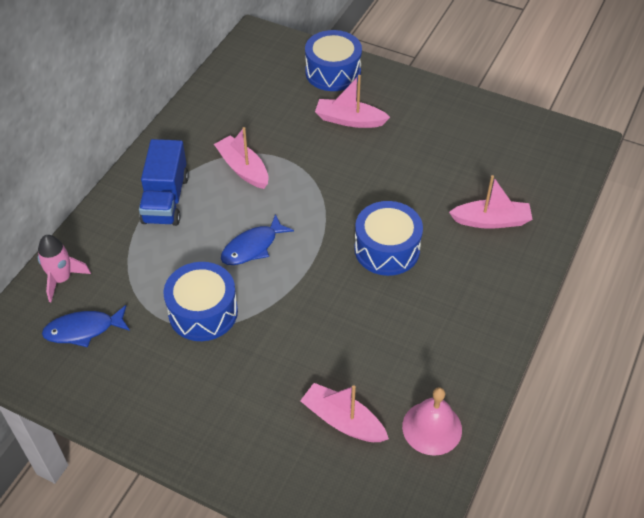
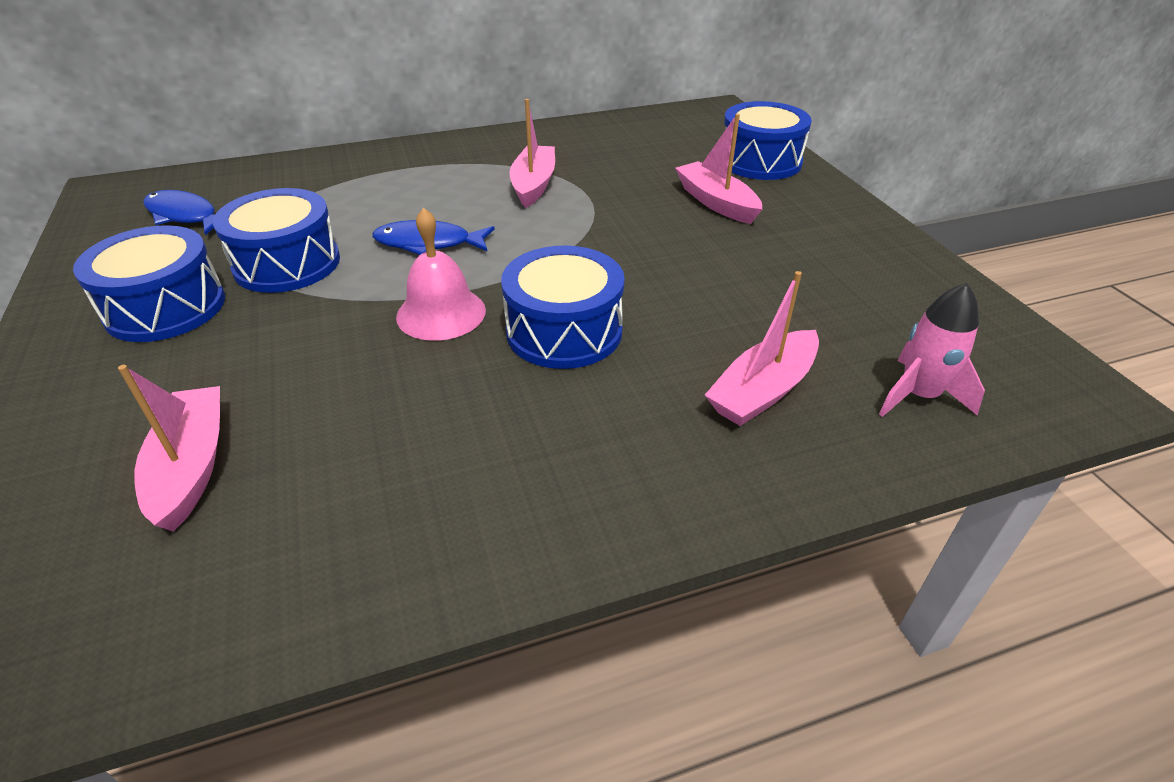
camera: 45 degrees right, 10 degrees down
pink rocket [38,235,91,302] -> pink rocket moved to [879,283,985,417]
blue truck [139,139,189,226] -> none
pink bell [402,387,462,456] -> pink bell moved to [396,208,486,341]
pink boat [449,175,533,229] -> pink boat turned 90 degrees clockwise [705,271,819,426]
none -> blue drum [73,225,225,342]

